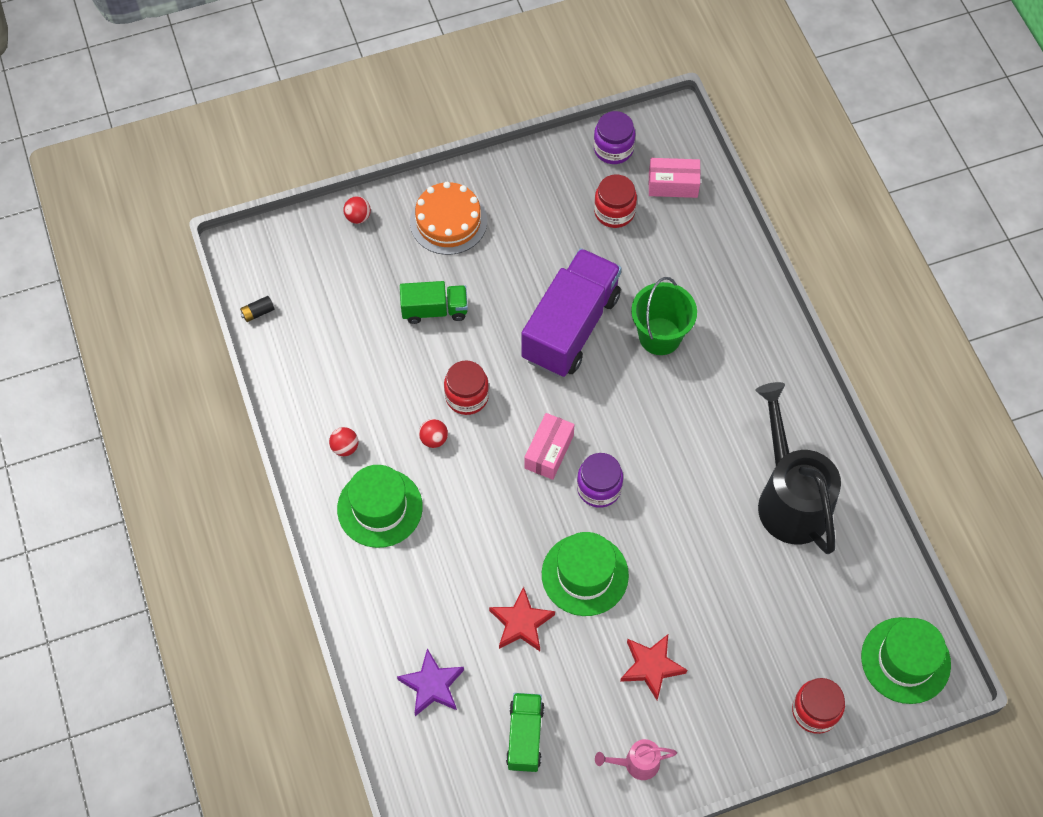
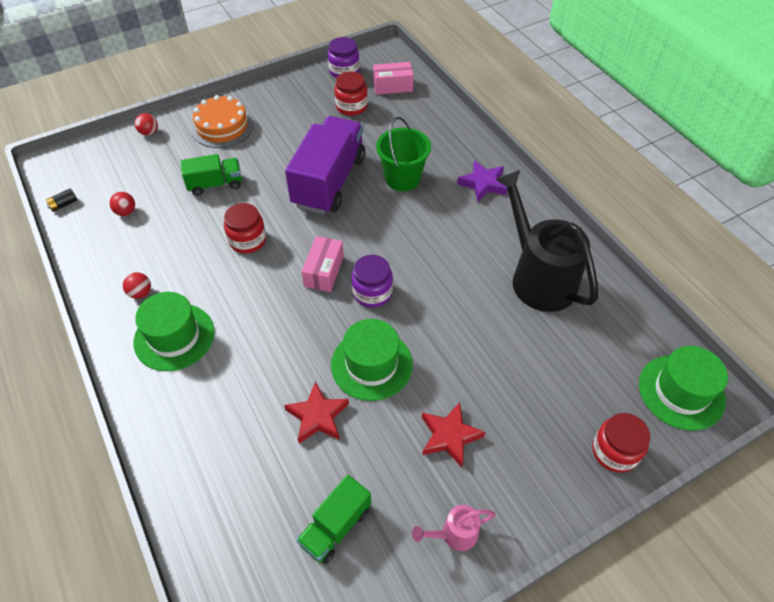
camera: 10 degrees left, 10 degrees down
purple star [397,649,464,716] -> purple star moved to [457,160,507,202]
red ball [419,419,448,448] -> red ball moved to [109,192,135,216]
green truck [506,693,544,772] -> green truck turned 135 degrees counterclockwise [296,475,371,564]

